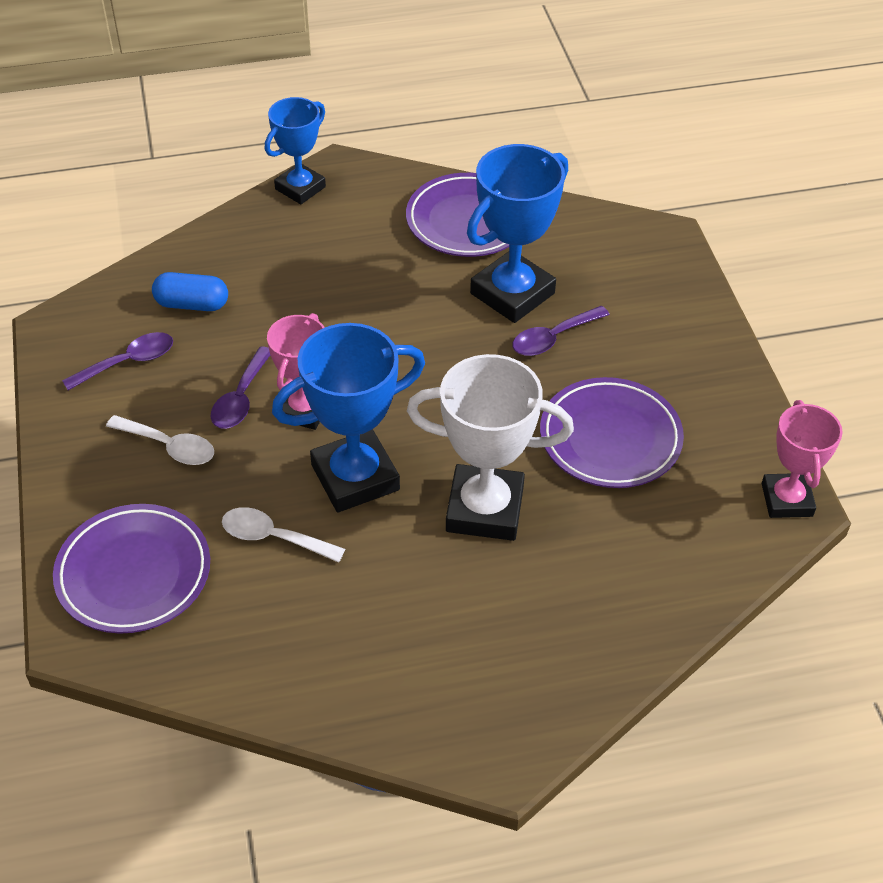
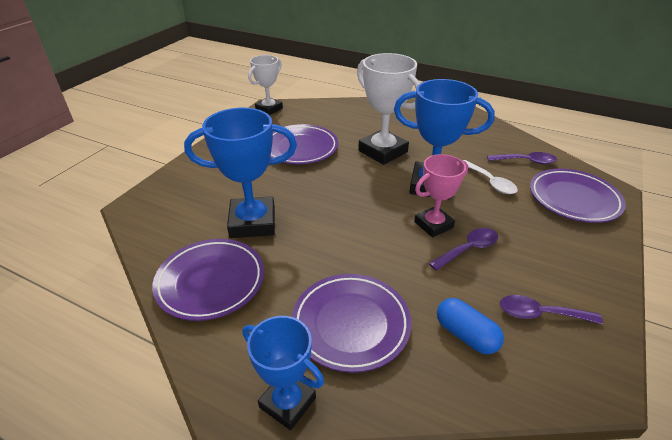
camera: 140 degrees left, 10 degrees down
white spoon [106,415,214,465] -> none
blue trophy [265,97,326,204] -> blue trophy turned 45 degrees clockwise [243,316,324,430]
purple spoon [513,306,610,356] -> purple spoon moved to [487,152,557,165]
pink trophy [762,400,843,518] -> white trophy [248,55,283,115]
none -> purple plate [292,274,411,373]

